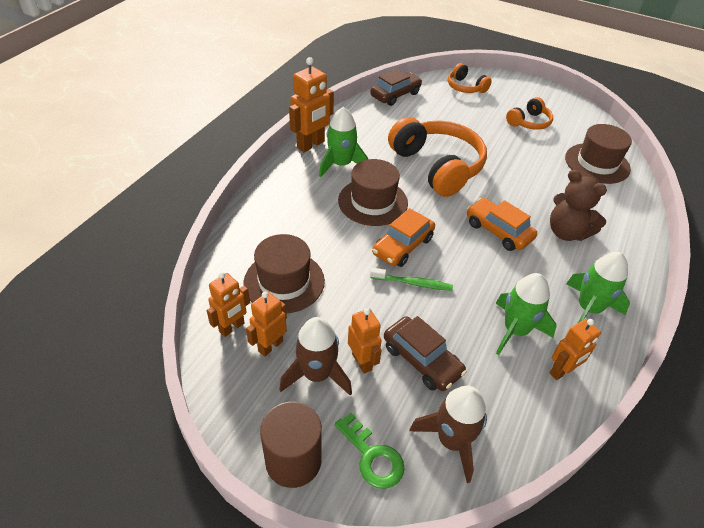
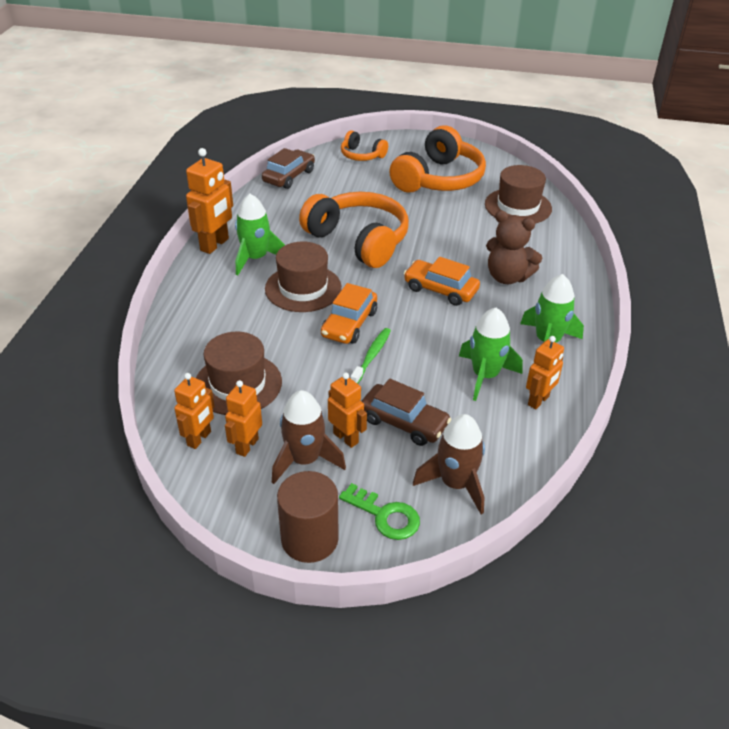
camera: 15 degrees left, 5 degrees down
green toothbrush [370,268,453,291] -> green toothbrush turned 60 degrees counterclockwise [351,328,391,384]
orange headphones [506,97,553,130] -> orange headphones [389,125,486,193], size x1.95

